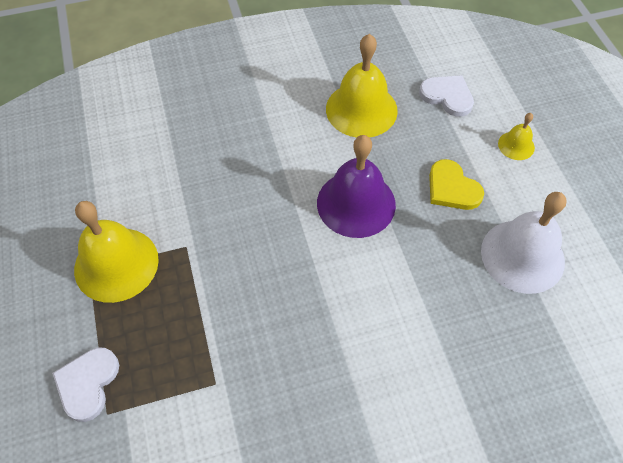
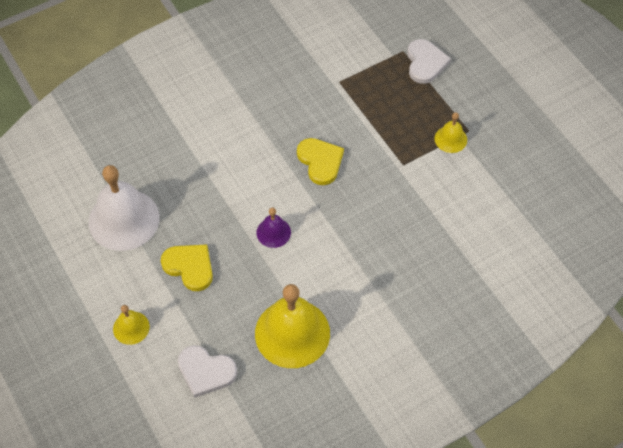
camera: 165 degrees right, 0 degrees up
yellow bell [74,201,159,303] -> yellow bell [434,112,467,153], size x0.48
purple bell [317,135,396,238] -> purple bell [256,208,291,248], size x0.48
none -> yellow heart [297,138,344,185]

